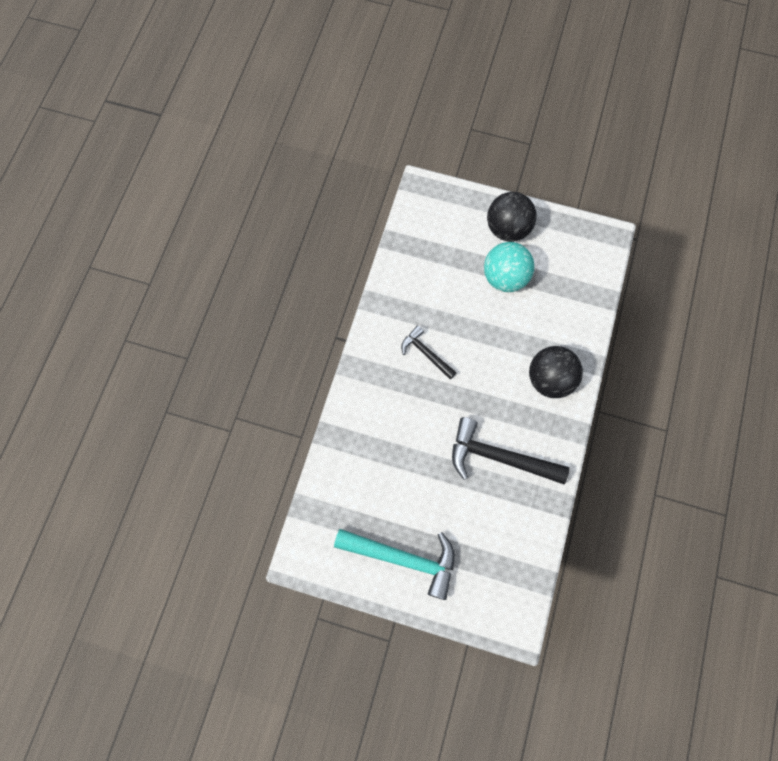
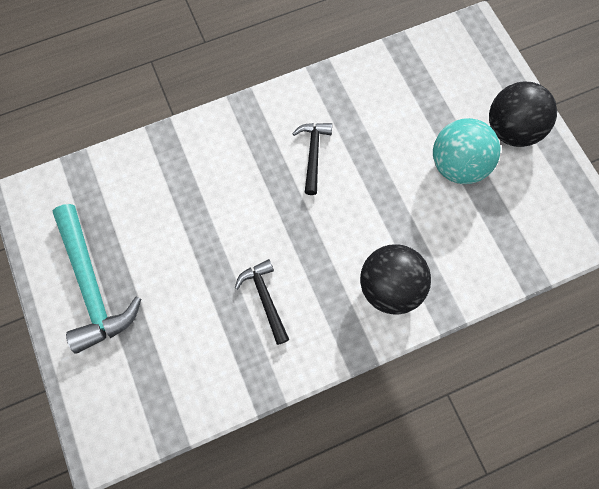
camera: 50 degrees right, 0 degrees up
black hammer [452,417,570,485] -> black hammer [235,259,289,345], size x0.57

